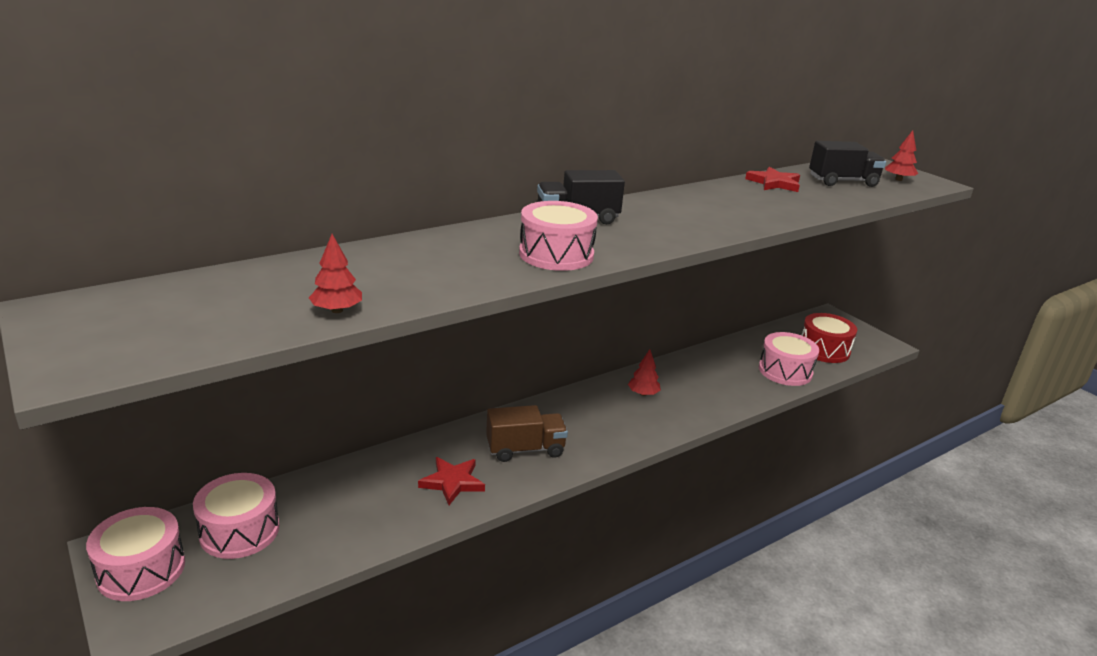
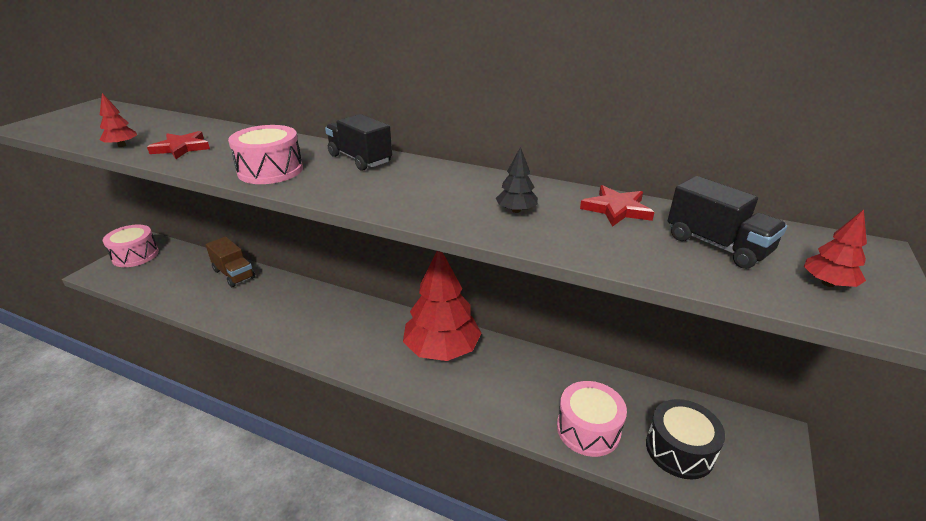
camera: 60 degrees right, 5 degrees up
pink drum [193,473,279,559] -> none
red star [418,457,485,505] -> red star moved to [147,131,210,159]
brown truck [486,405,568,462] -> brown truck moved to [206,237,255,287]
red tree [628,349,661,396] -> red tree [403,251,482,361], size x2.49
red drum [802,313,857,363] -> black drum [646,399,725,479]
none -> black tree [496,147,538,213]

